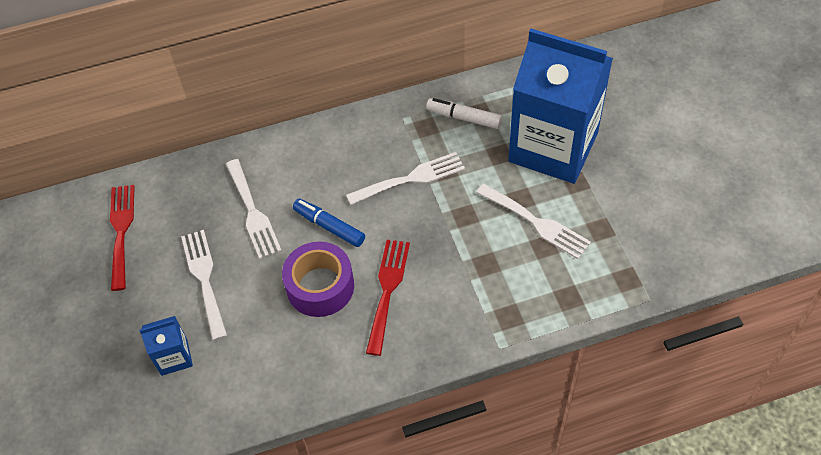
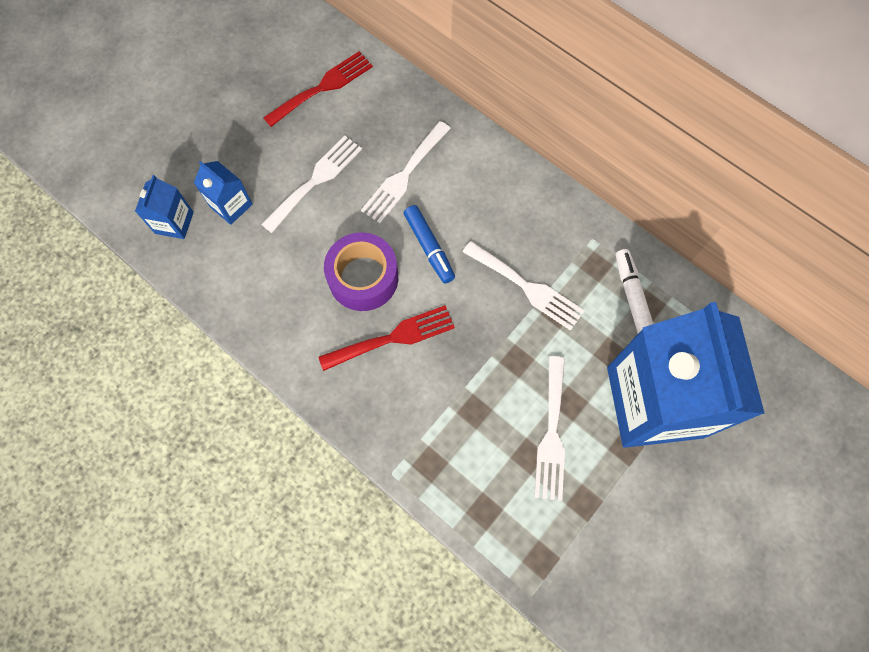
camera: 55 degrees right, 15 degrees up
blue marker [293,199,365,247] -> blue marker turned 150 degrees clockwise [404,205,455,284]
none -> blue carton [135,175,194,239]

